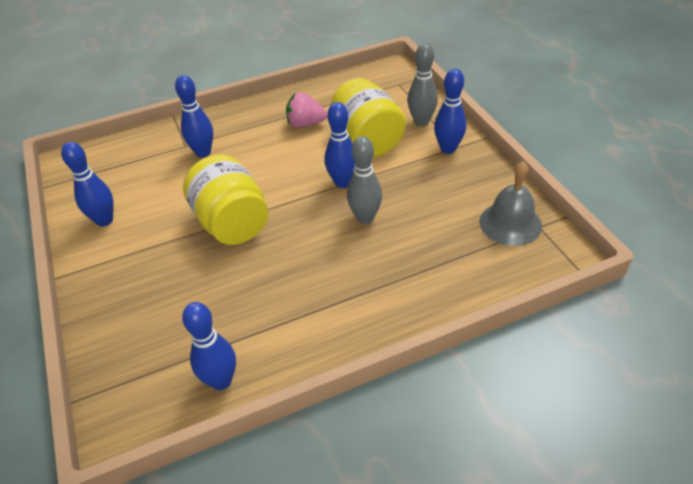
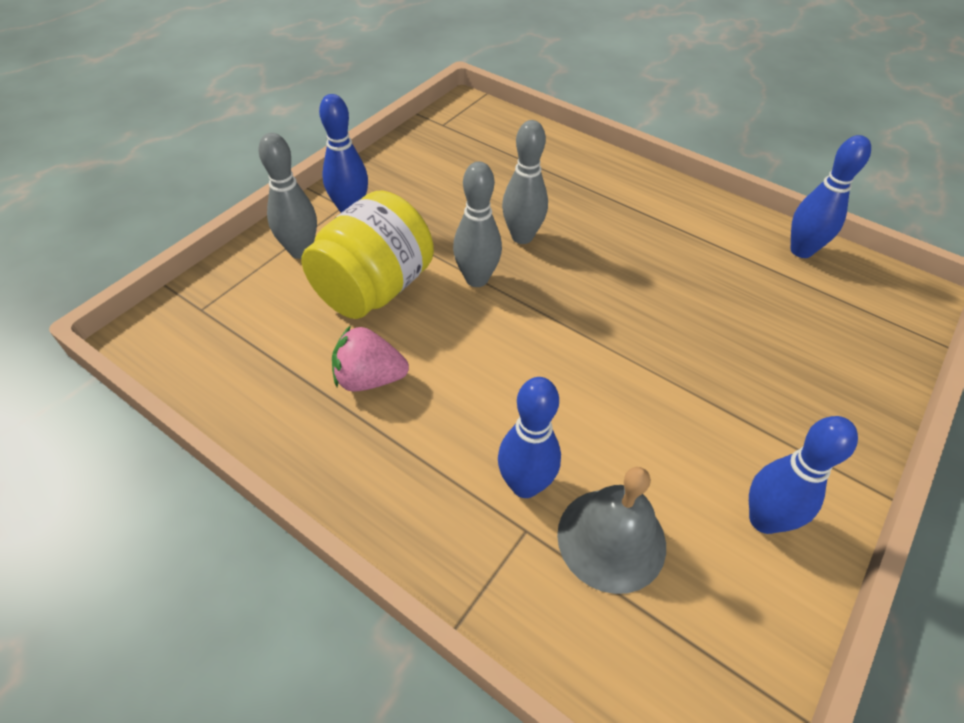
camera: 125 degrees left, 5 degrees up
yellow jar [183,154,268,245] -> none
pink strawberry [286,92,327,128] -> pink strawberry turned 120 degrees clockwise [332,325,409,392]
blue bowling pin [325,102,355,188] -> grey bowling pin [453,161,502,287]
grey bell [479,161,542,246] -> grey bell moved to [557,467,666,594]

